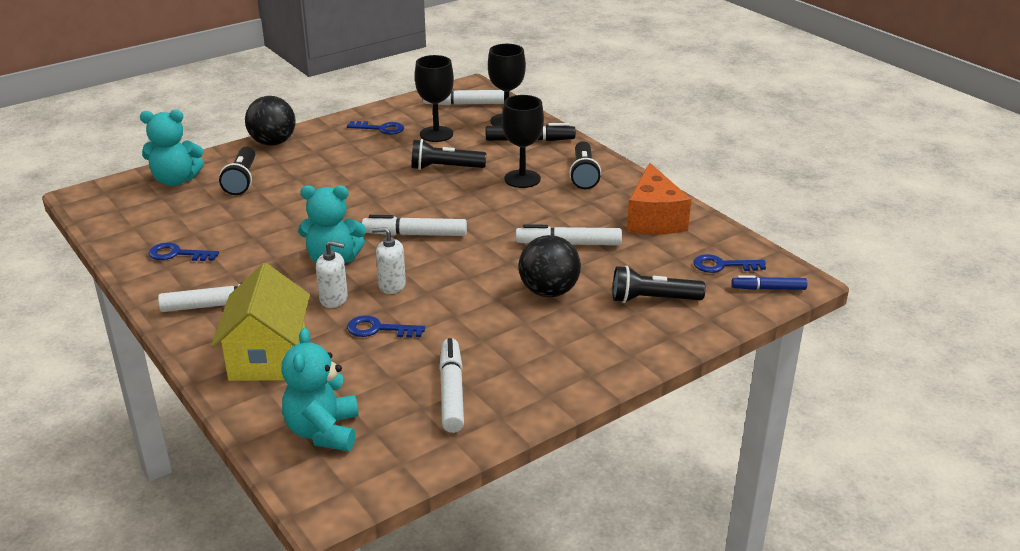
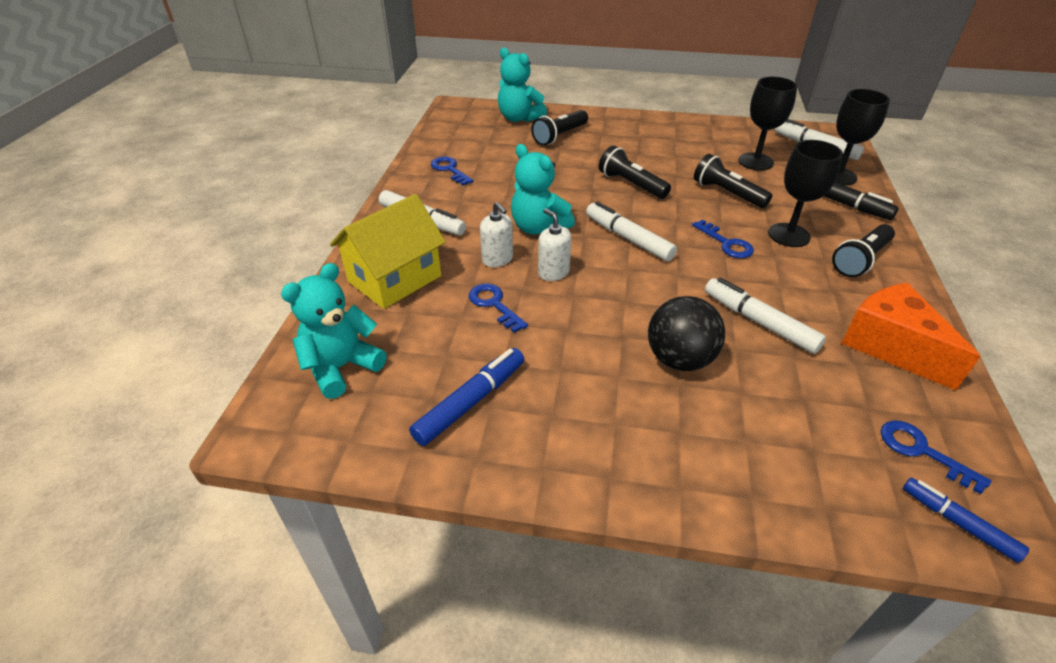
camera: 45 degrees right, 10 degrees up
black ball [245,96,296,146] -> none
blue key [347,121,404,135] -> blue key moved to [692,220,754,258]
white marker [439,338,464,433] -> blue marker [409,348,524,446]
black flashlight [612,266,706,303] -> black flashlight moved to [599,145,671,199]
orange cheese [627,163,691,234] -> orange cheese turned 105 degrees clockwise [841,283,981,390]

